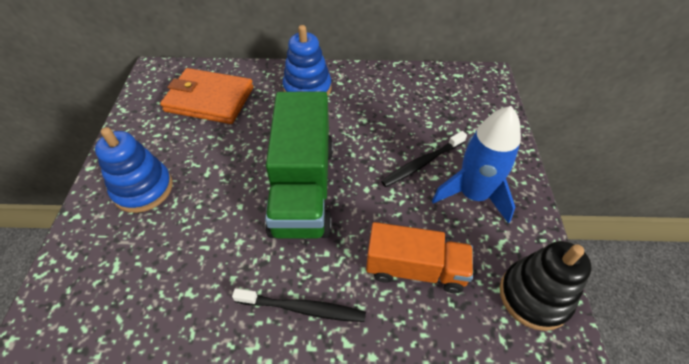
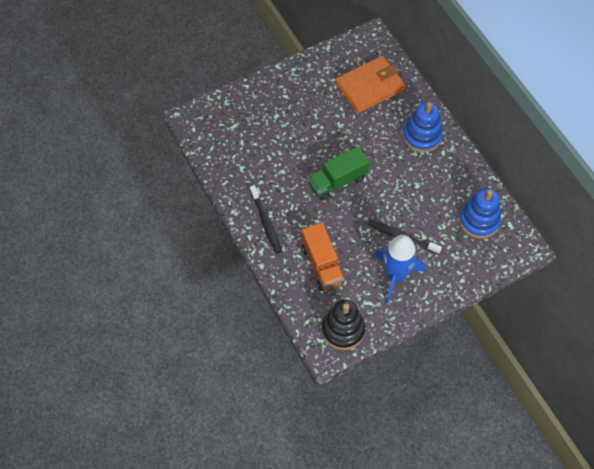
camera: 60 degrees right, 10 degrees up
blue stacking toy [95,127,173,213] -> blue stacking toy moved to [459,188,501,239]
orange wallet [160,68,253,124] -> orange wallet turned 75 degrees clockwise [335,56,406,113]
green truck [265,92,333,239] -> green truck [308,146,370,201], size x0.63

